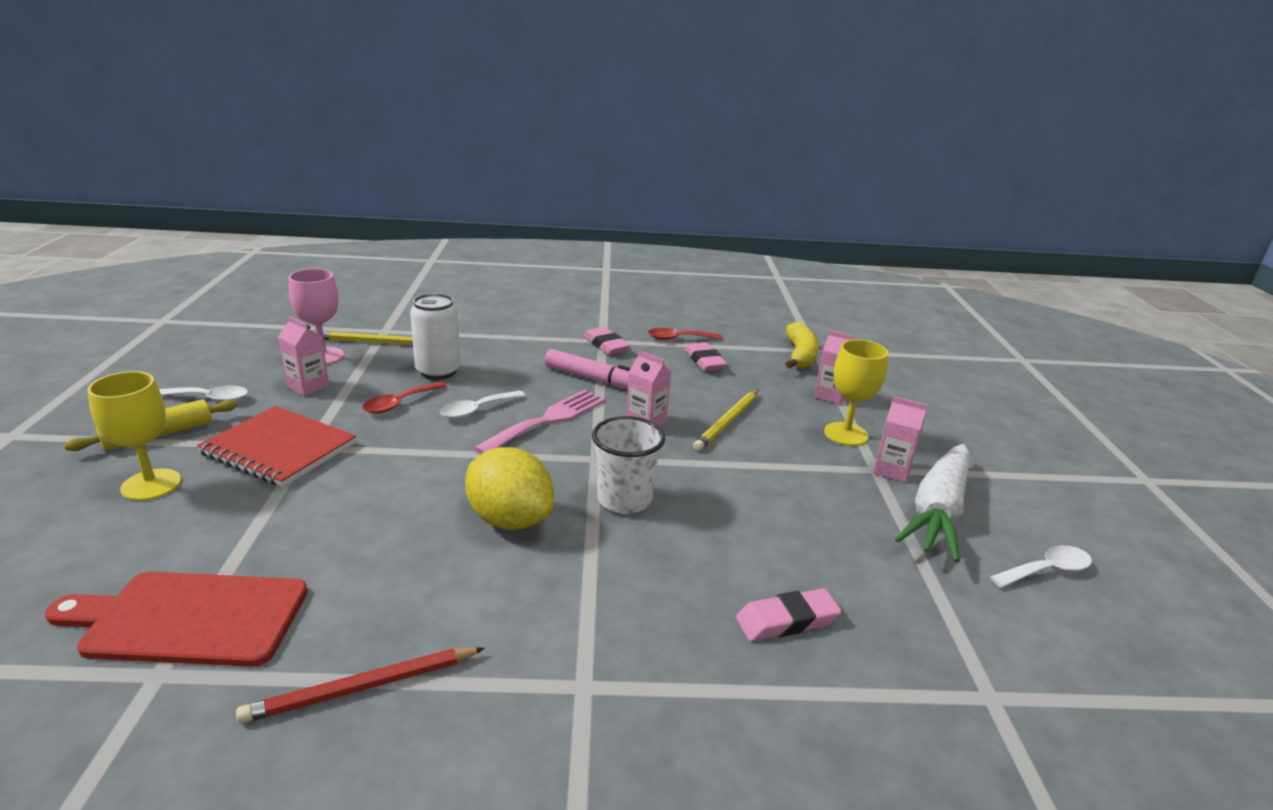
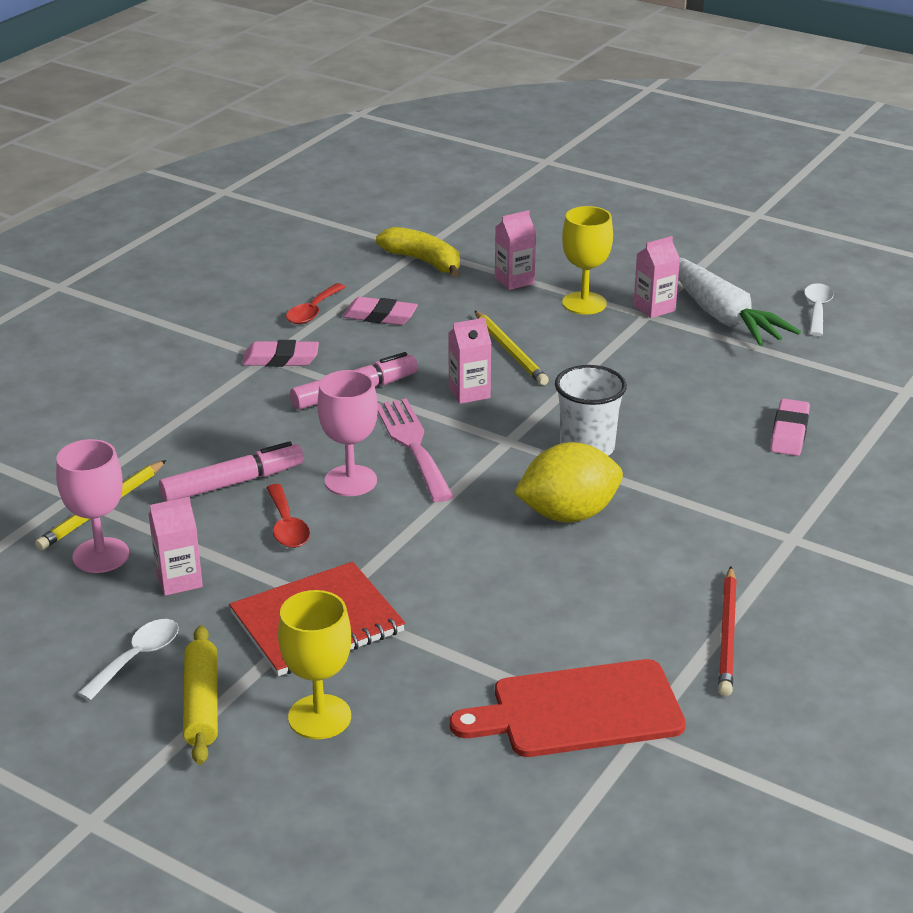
camera: 55 degrees left, 5 degrees up
red cutting board [45,571,308,667] -> red cutting board turned 45 degrees clockwise [450,659,686,757]
white can [410,293,461,380] -> pink marker [159,441,304,502]
white spoon [440,391,525,419] -> pink goblet [317,370,378,496]

